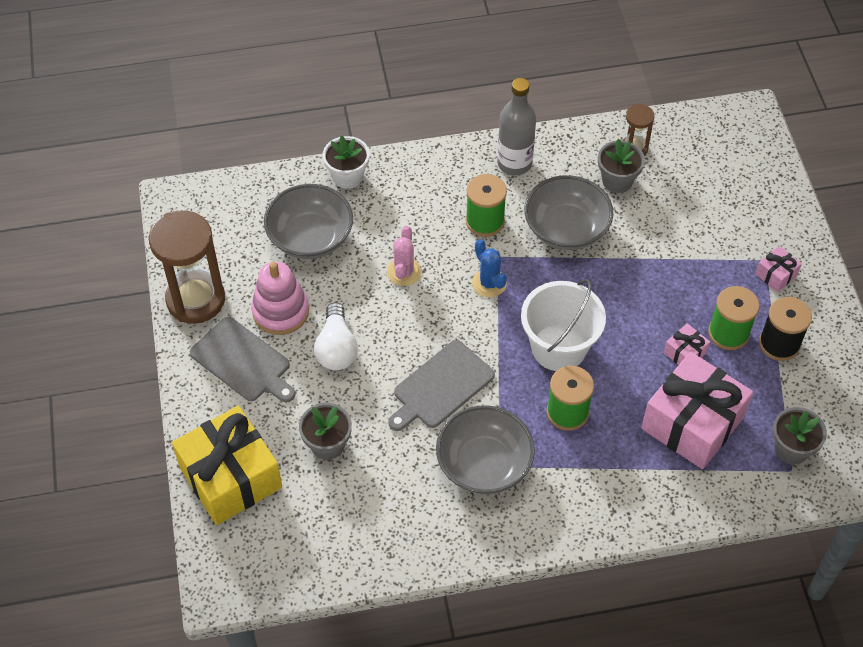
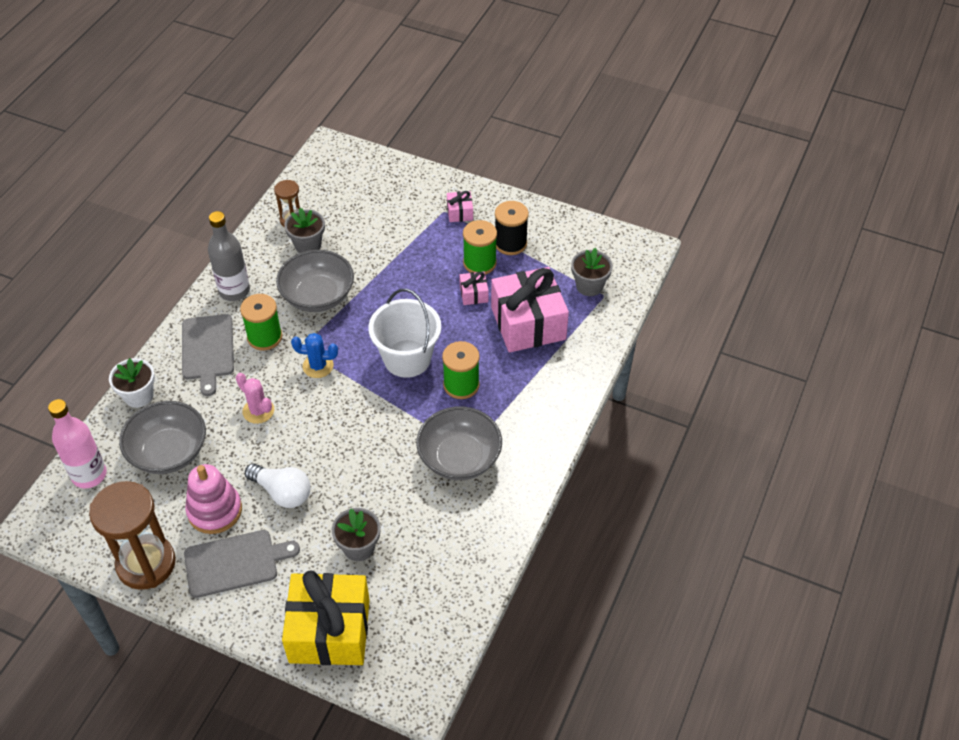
camera: 55 degrees left, 5 degrees down
grey cutting board [388,340,495,431] -> grey cutting board moved to [182,314,234,396]
none -> pink bottle [48,399,107,488]

